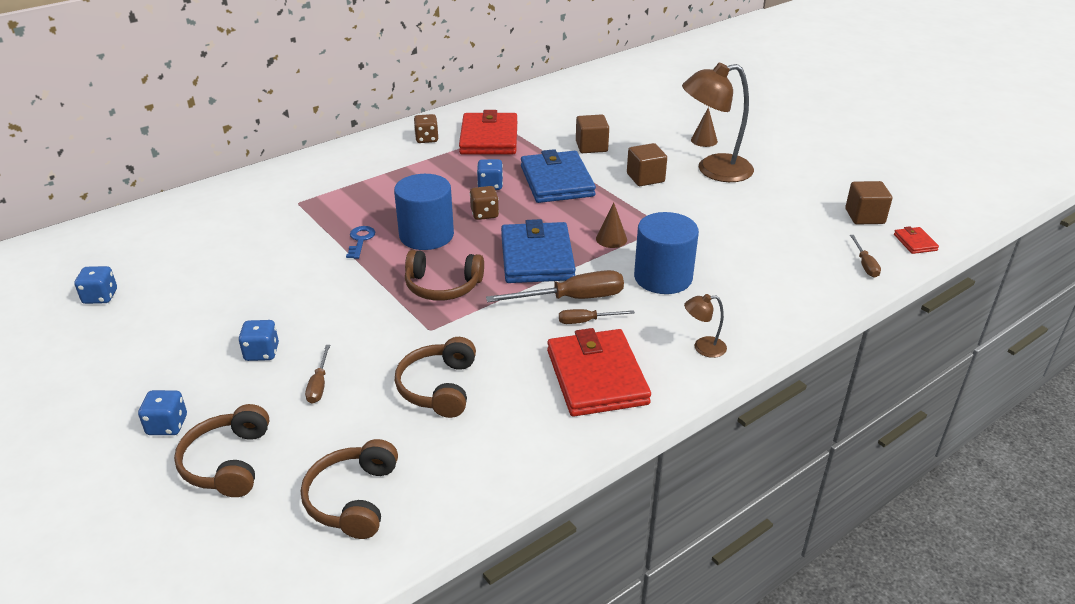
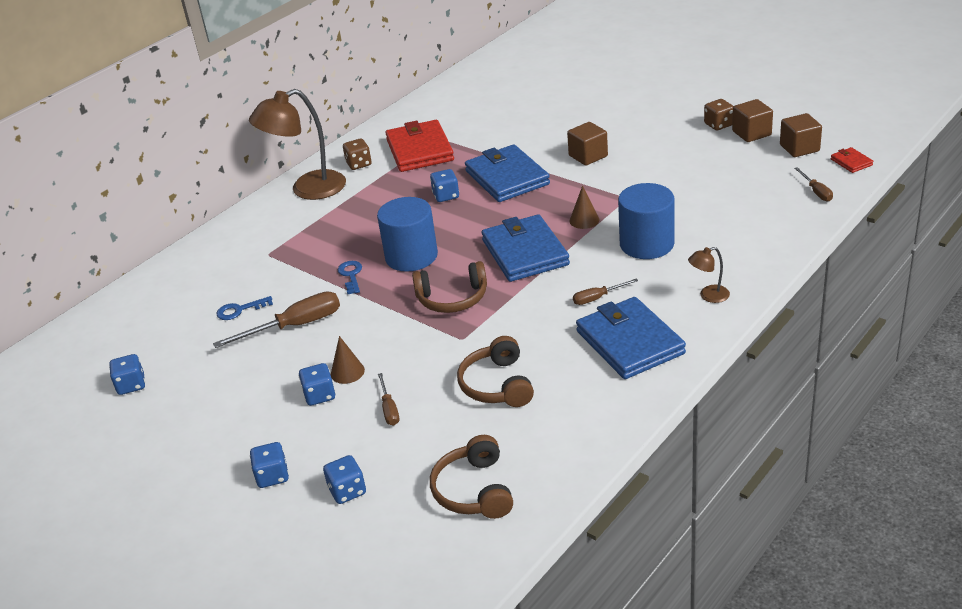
camera: 10 degrees left, 0 degrees up
brown headphones [174,404,269,497] -> blue dice [323,455,366,504]
brown dice [470,186,499,220] -> brown dice moved to [704,99,734,130]
brown screwdriver [486,270,624,302] -> brown screwdriver moved to [213,291,340,348]
red wallet [547,328,651,417] -> blue wallet [576,297,686,379]
brown cube [576,114,609,153] -> brown cube moved to [732,99,773,142]
brown lamp [682,62,754,182] -> brown lamp moved to [249,89,346,200]
brown cone [691,107,718,147] -> brown cone moved to [331,336,365,384]
none -> blue key [217,296,273,320]

